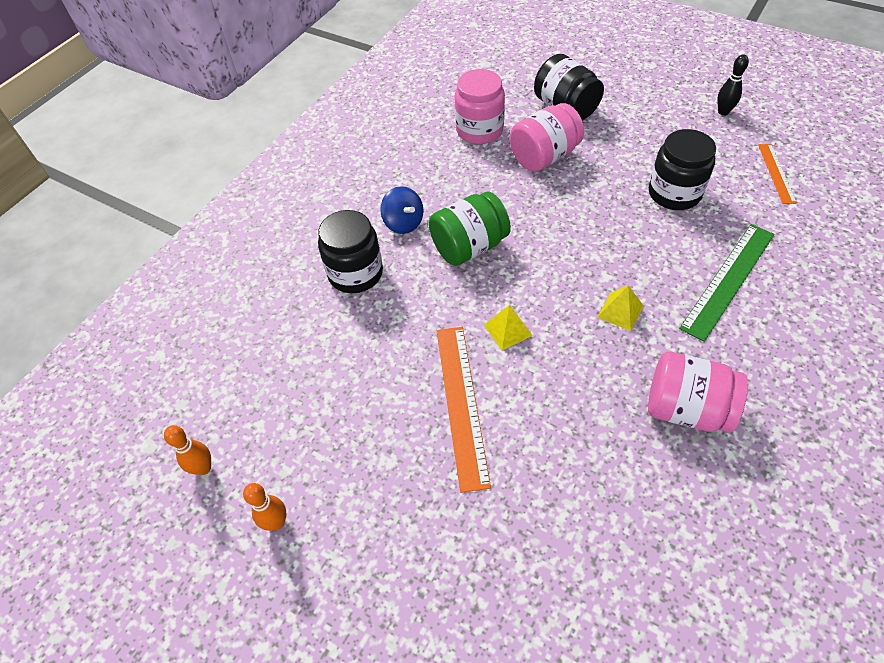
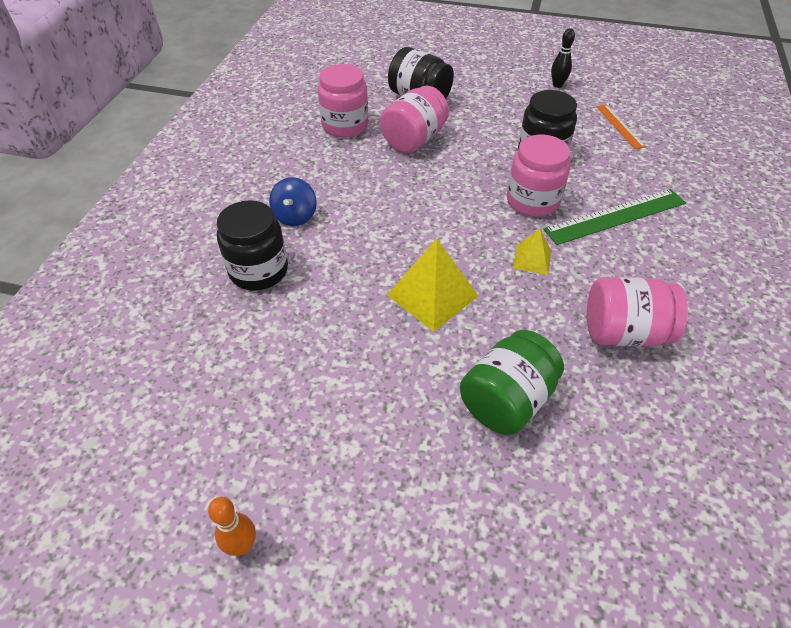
camera: 20 degrees left, 5 degrees down
orange bowling pin [164,425,211,475] -> none
blue spinning top [380,186,424,234] -> blue spinning top turned 60 degrees clockwise [269,177,317,226]
green jar [429,191,511,266] -> green jar moved to [460,330,564,435]
orange ruler [437,327,491,493] -> none
yellow pyramid [484,305,533,350] -> yellow pyramid [387,239,478,332], size x1.79
green ruler [679,224,775,342] -> green ruler turned 45 degrees clockwise [543,189,686,245]
none -> pink jar [507,135,570,217]

